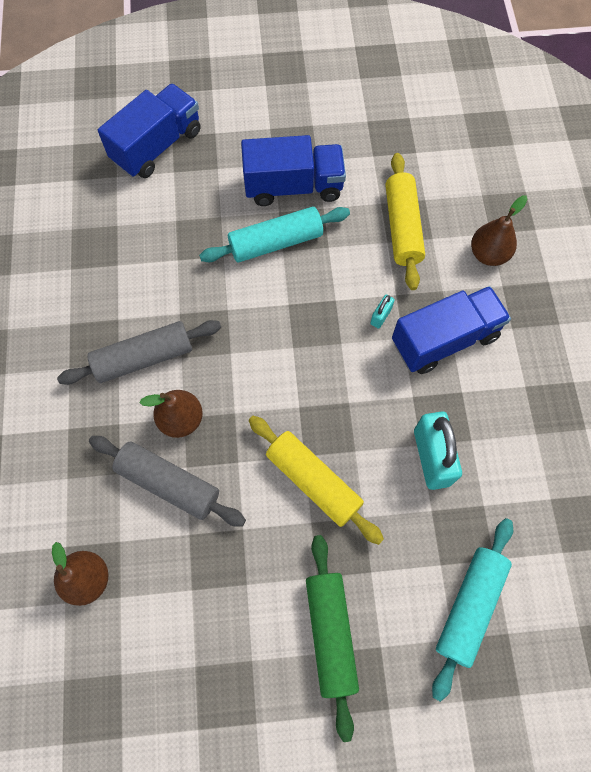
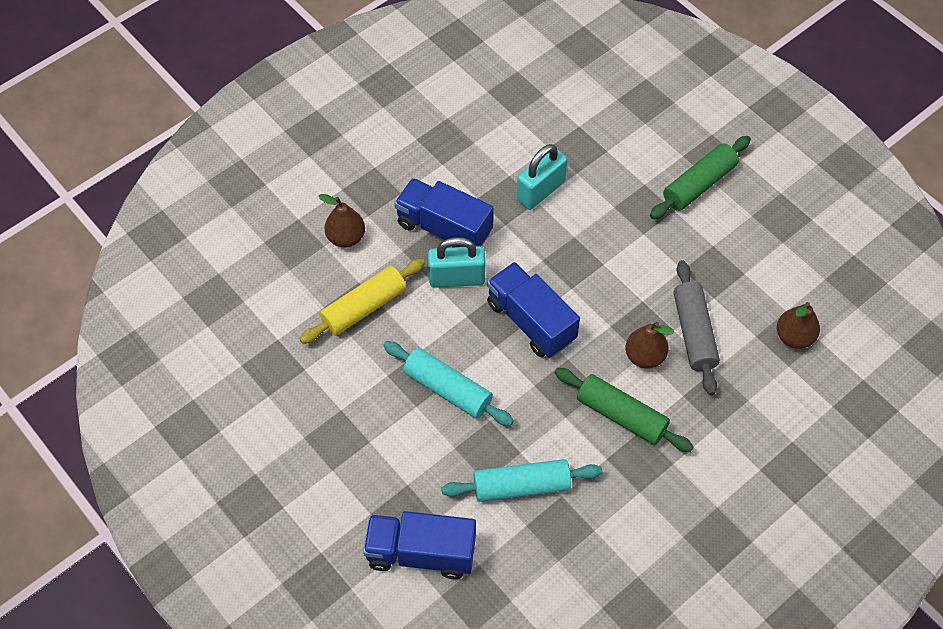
camera: 125 degrees left, 10 degrees down
grey rolling pin [57,320,221,385] -> green rolling pin [555,368,694,452]
blue truck [241,135,346,206] -> blue truck moved to [487,262,580,358]
yellow rolling pin [249,416,384,545] -> none
turquoise padlock [370,295,395,329] -> turquoise padlock [428,237,486,288], size x2.17
turquoise rolling pin [432,518,513,702] -> turquoise rolling pin moved to [441,459,602,502]

